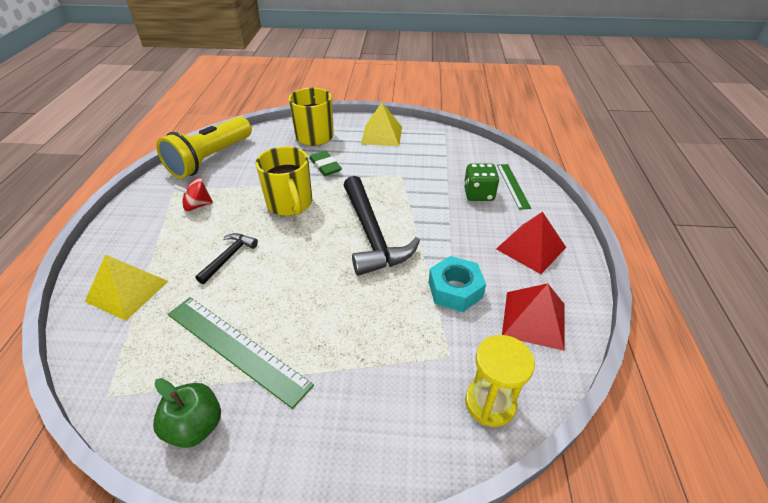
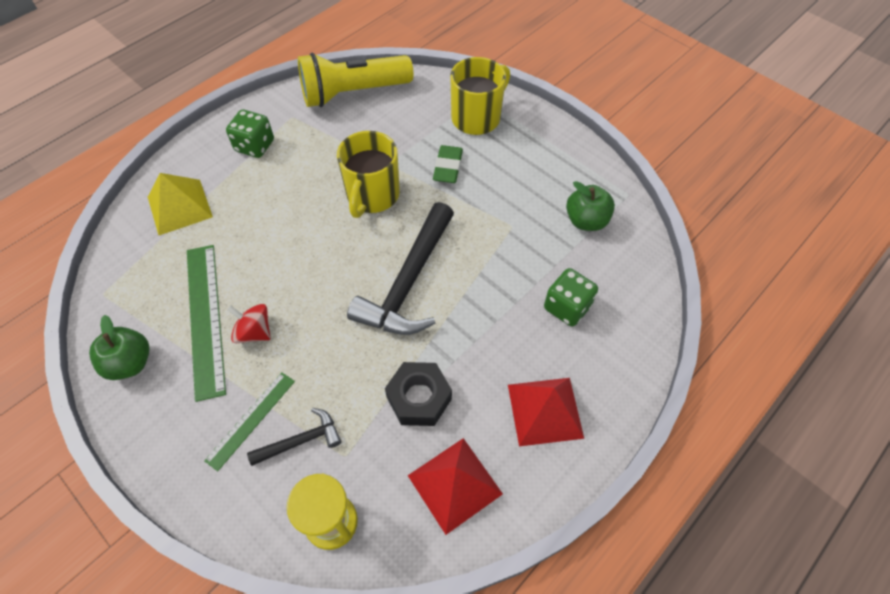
camera: 40 degrees right, 15 degrees up
red spinning top [173,178,213,211] -> red spinning top moved to [227,304,271,343]
black hammer [195,233,258,284] -> black hammer moved to [247,408,341,466]
yellow pyramid [361,103,402,146] -> none
turquoise nut [429,256,486,312] -> black nut [385,362,452,426]
green ruler [497,164,531,210] -> green ruler moved to [204,372,295,471]
none -> green dice [226,109,274,158]
none -> green apple [566,181,615,231]

